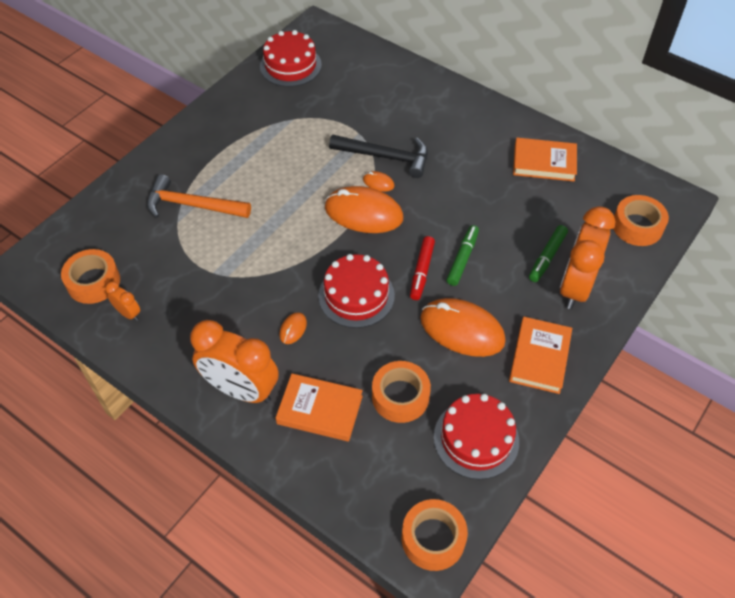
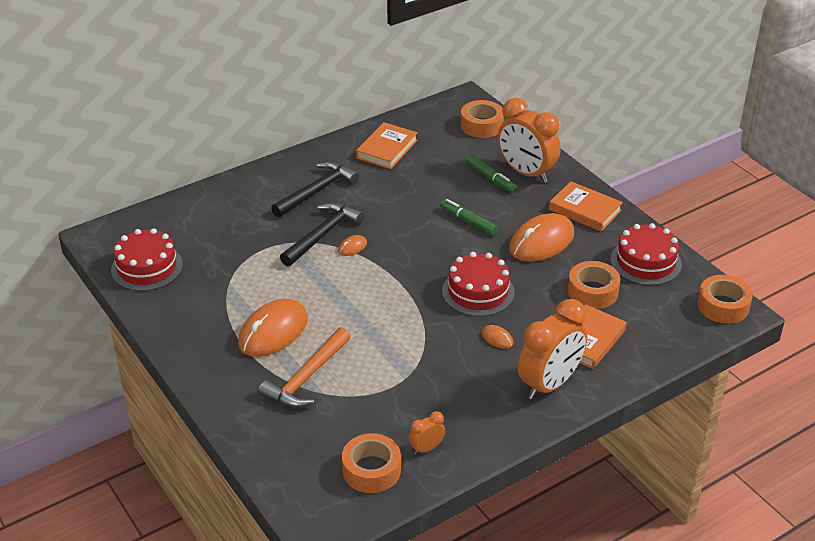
camera: 70 degrees left, 15 degrees down
orange mouse [325,186,404,233] -> orange mouse moved to [238,299,308,357]
red marker [410,236,435,300] -> none
none -> black hammer [271,161,359,217]

